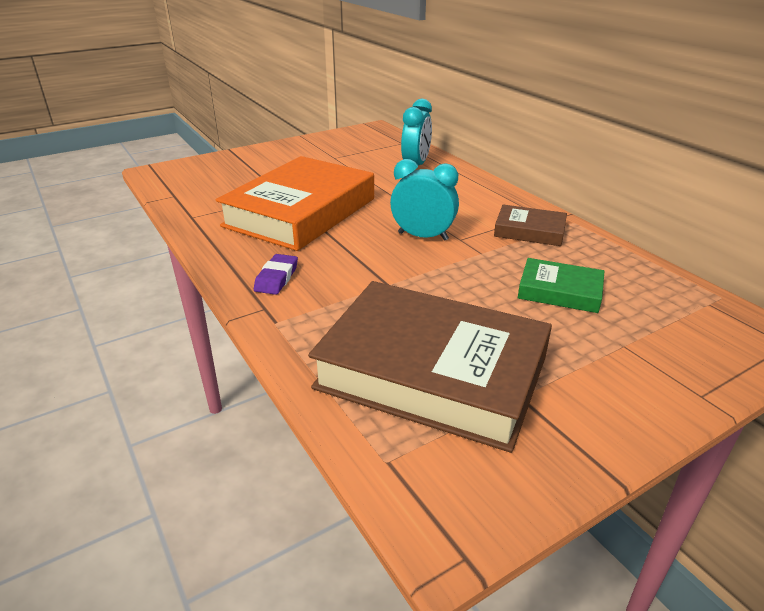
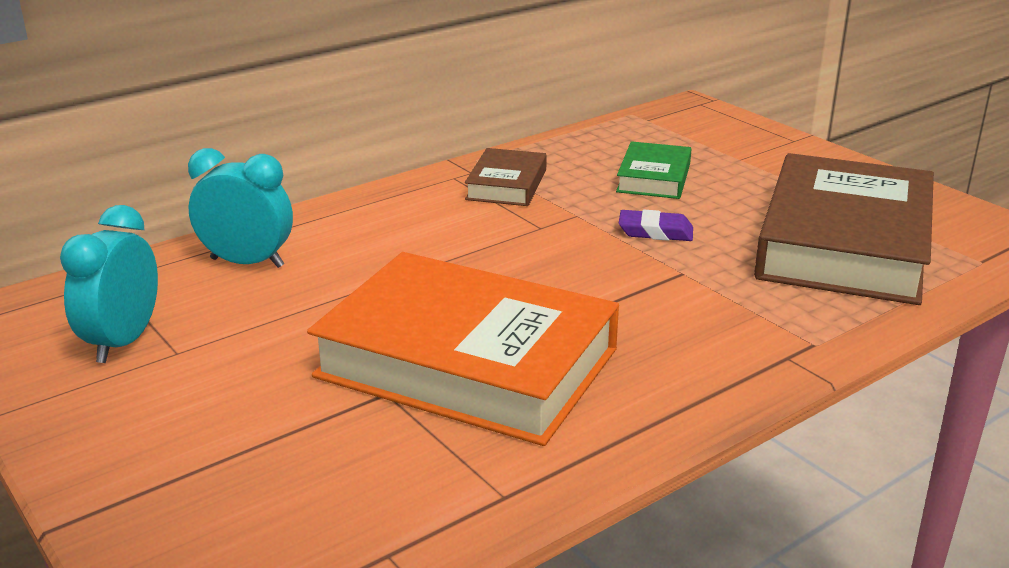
camera: 95 degrees left, 5 degrees down
purple eraser [254,254,298,295] -> purple eraser moved to [619,210,693,241]
turquoise clock [390,159,459,241] -> turquoise clock moved to [60,205,158,363]

